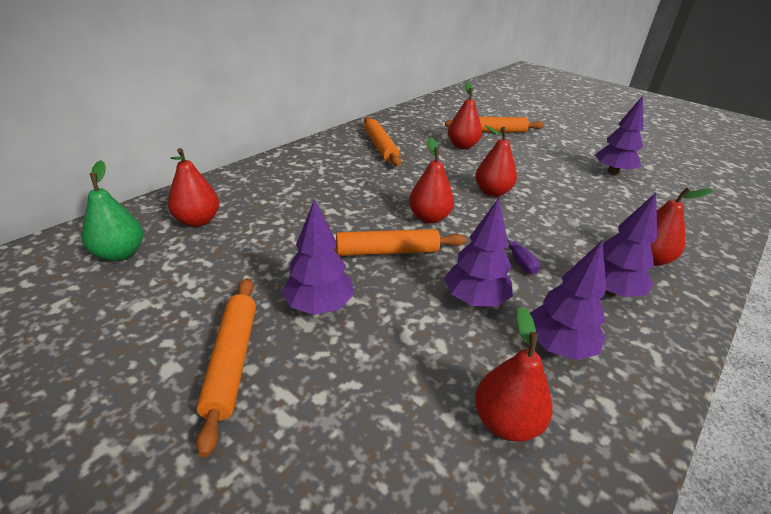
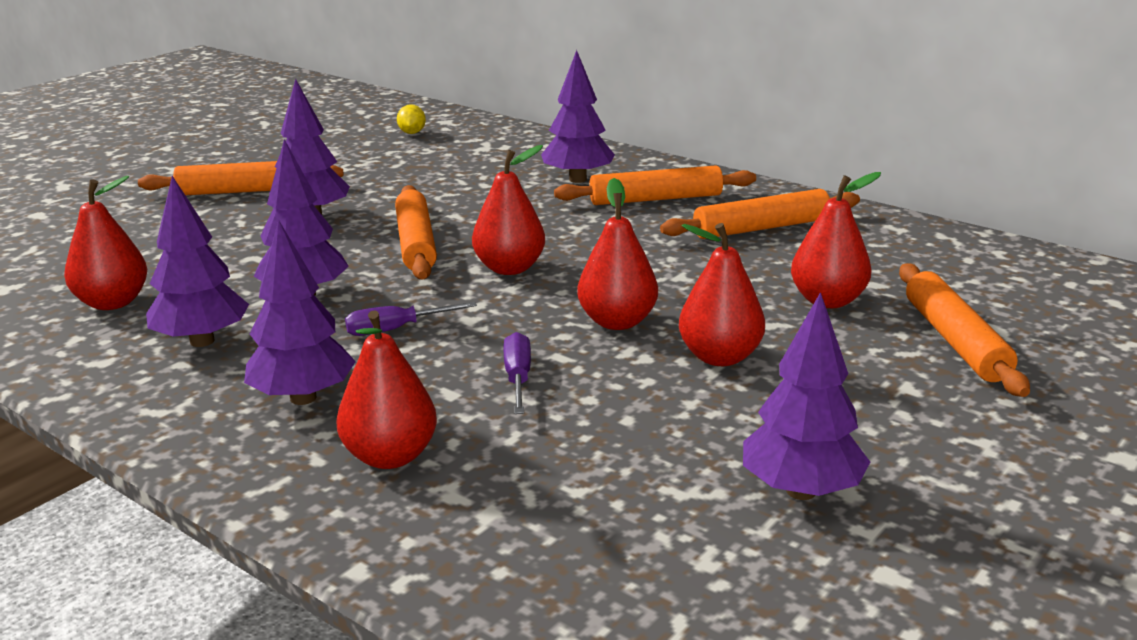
camera: 90 degrees right, 10 degrees down
green pear [82,160,143,261] -> yellow lemon [397,104,426,134]
red pear [168,148,219,227] -> red pear moved to [679,223,765,366]
none -> purple screwdriver [503,332,531,414]
none -> purple tree [541,50,615,183]
none -> orange rolling pin [554,165,756,205]

